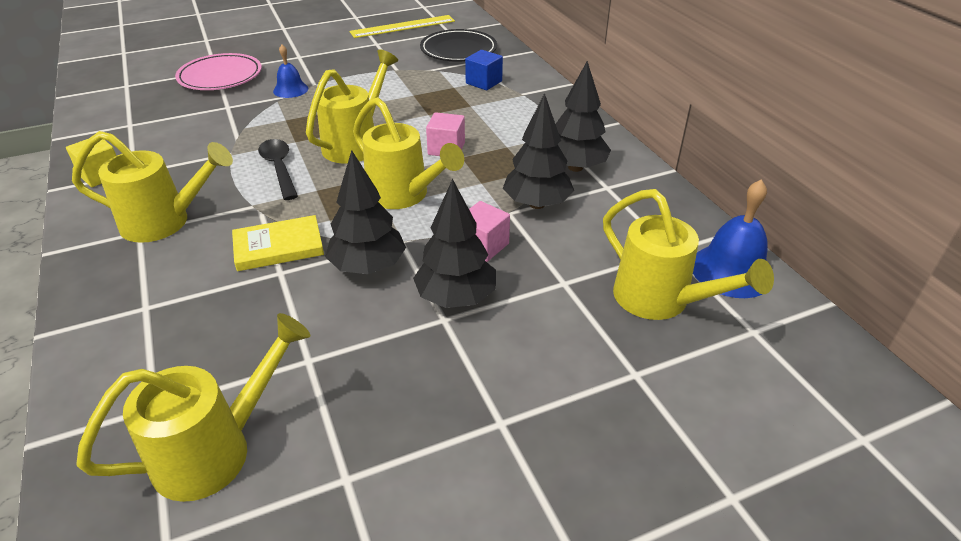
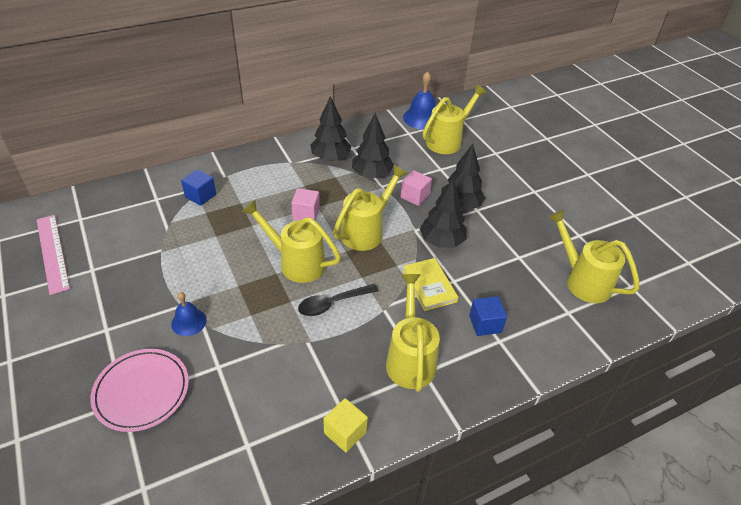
camera: 95 degrees left, 5 degrees up
yellow ruler [349,15,455,38] -> pink ruler [37,215,70,295]
black plate [420,29,497,62] -> none
none -> blue cube [469,296,507,336]

